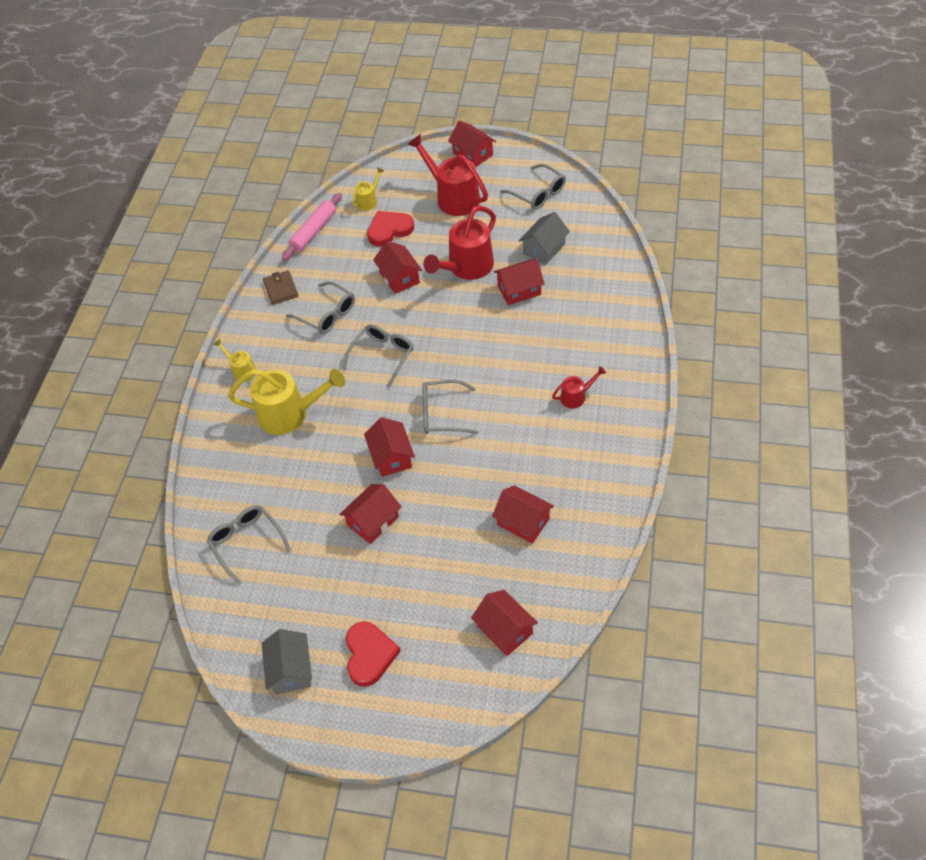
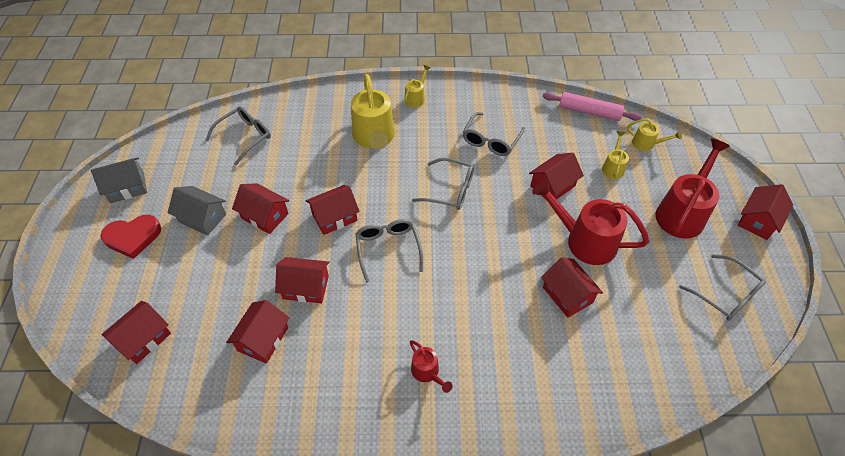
camera: 75 degrees right, 0 degrees up
brown wallet [263,270,298,305] -> none
red heart [367,211,414,247] -> yellow watering can [602,131,629,179]
grey glasses [500,164,566,209] -> grey glasses turned 75 degrees counterclockwise [679,254,766,321]
grey house [519,212,570,265] -> grey house moved to [168,186,226,236]
none -> red house [275,257,329,303]

